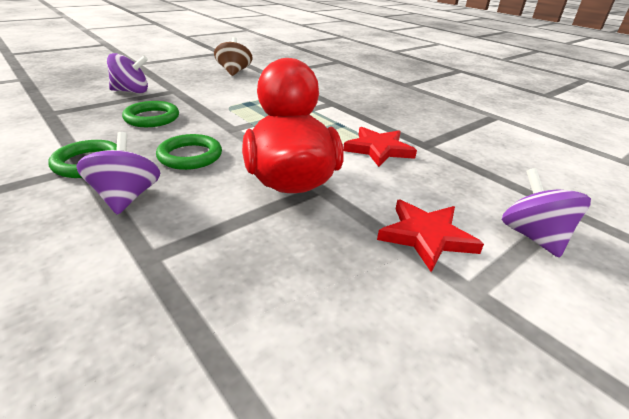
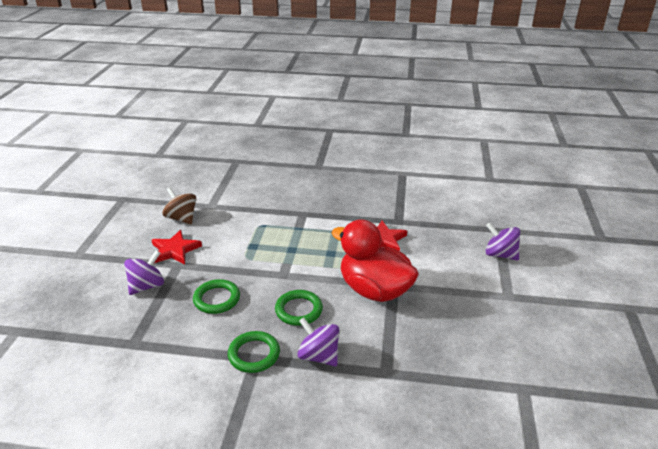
camera: 40 degrees left, 0 degrees up
red star [377,200,484,272] -> red star moved to [152,230,202,264]

